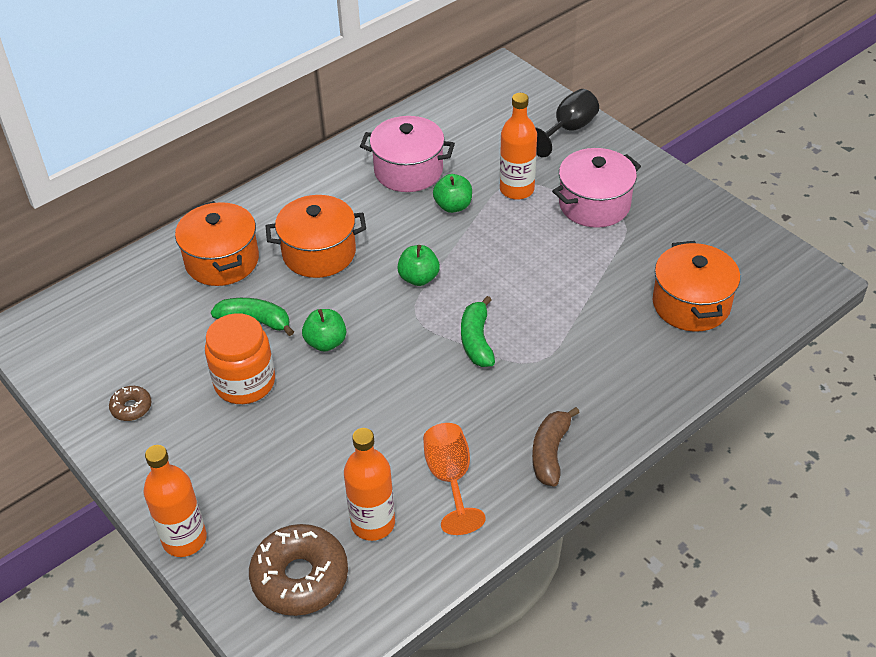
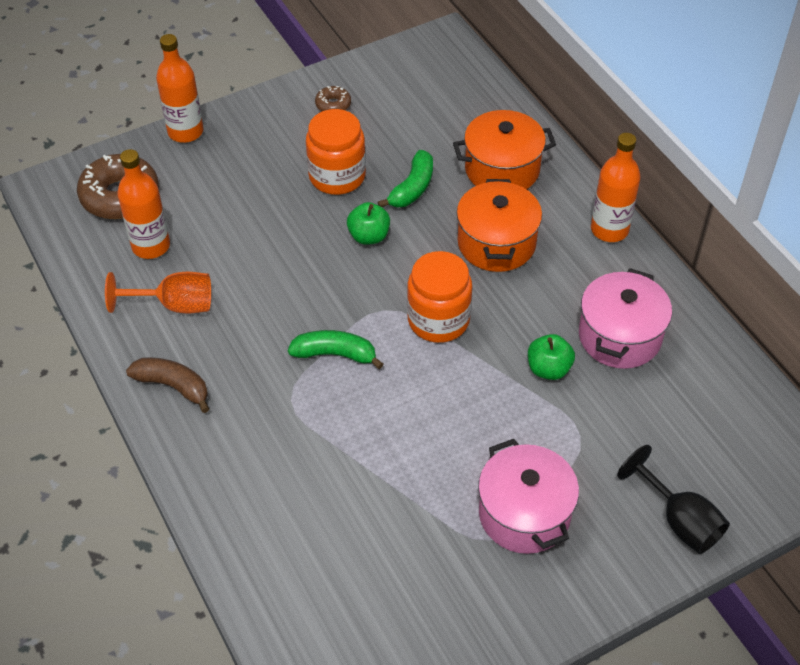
camera: 100 degrees right, 5 degrees up
green apple [397,245,440,286] -> orange jar [407,251,472,343]
orange bottle [500,93,537,200] -> orange bottle moved to [591,133,641,242]
orange pot [653,241,740,332] -> none

